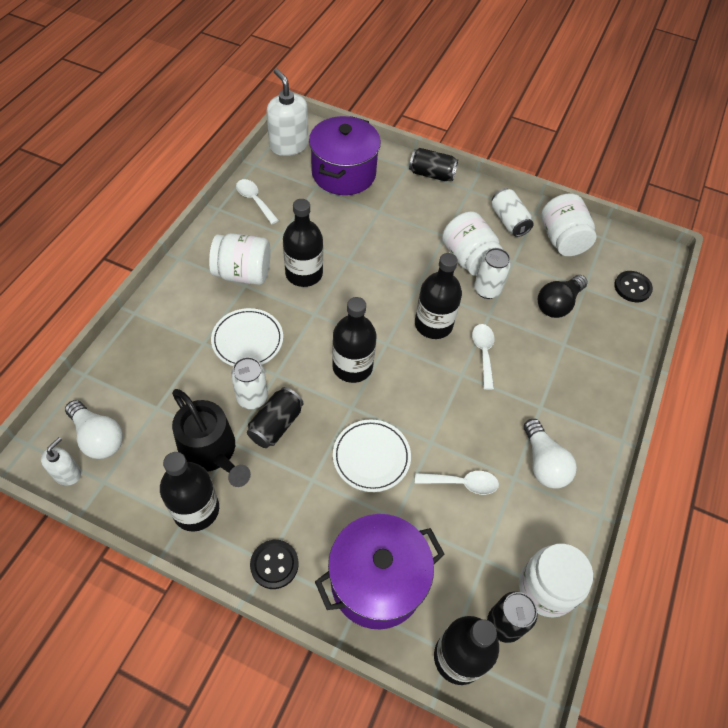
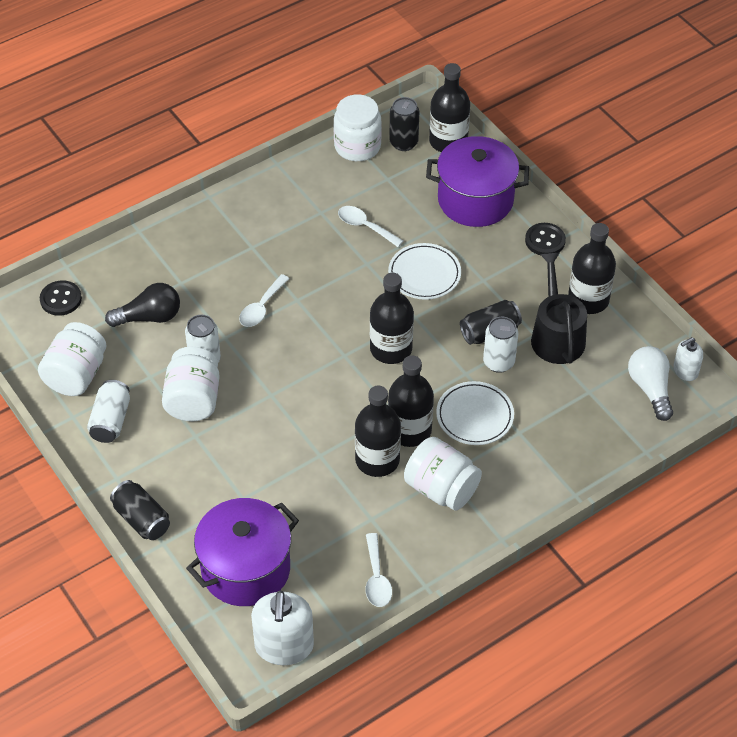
camera: 145 degrees left, 5 degrees down
black bottle [415,253,462,339] -> black bottle moved to [388,355,434,447]
white light bulb [524,419,577,489] -> none

